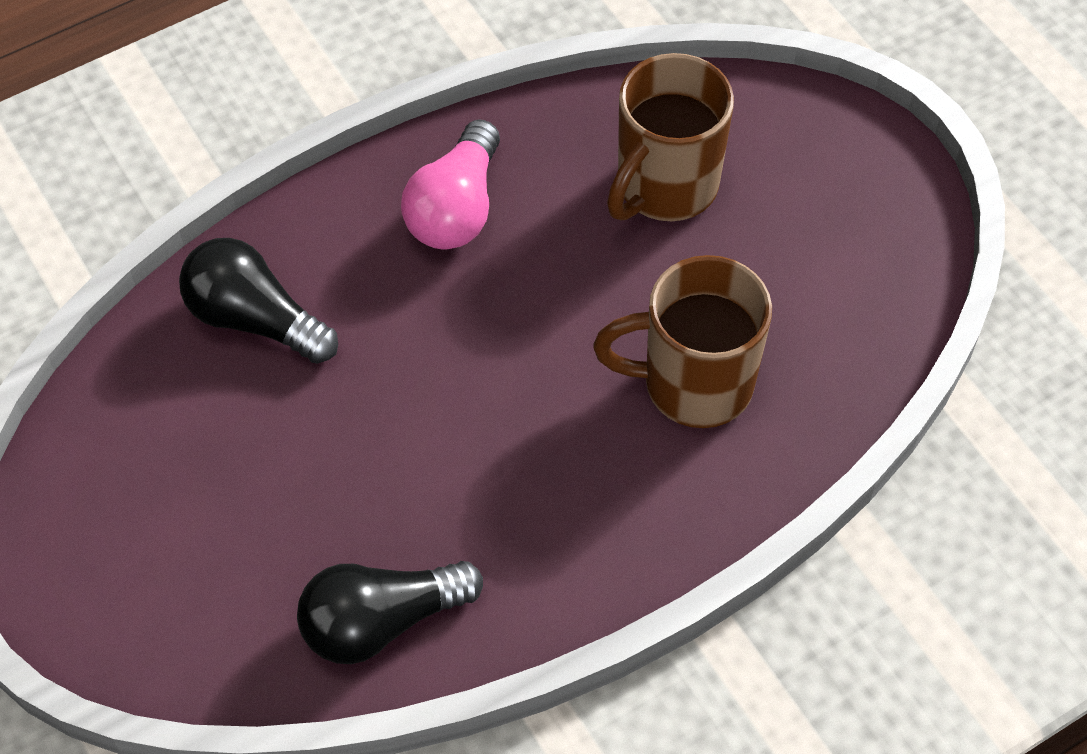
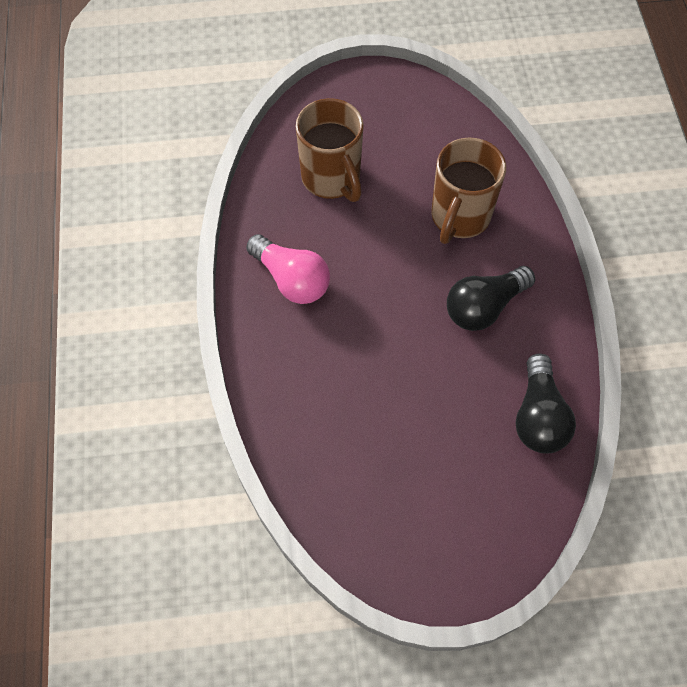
camera: 65 degrees left, 5 degrees up
black light bulb [179,238,338,364] -> black light bulb moved to [447,266,535,331]

